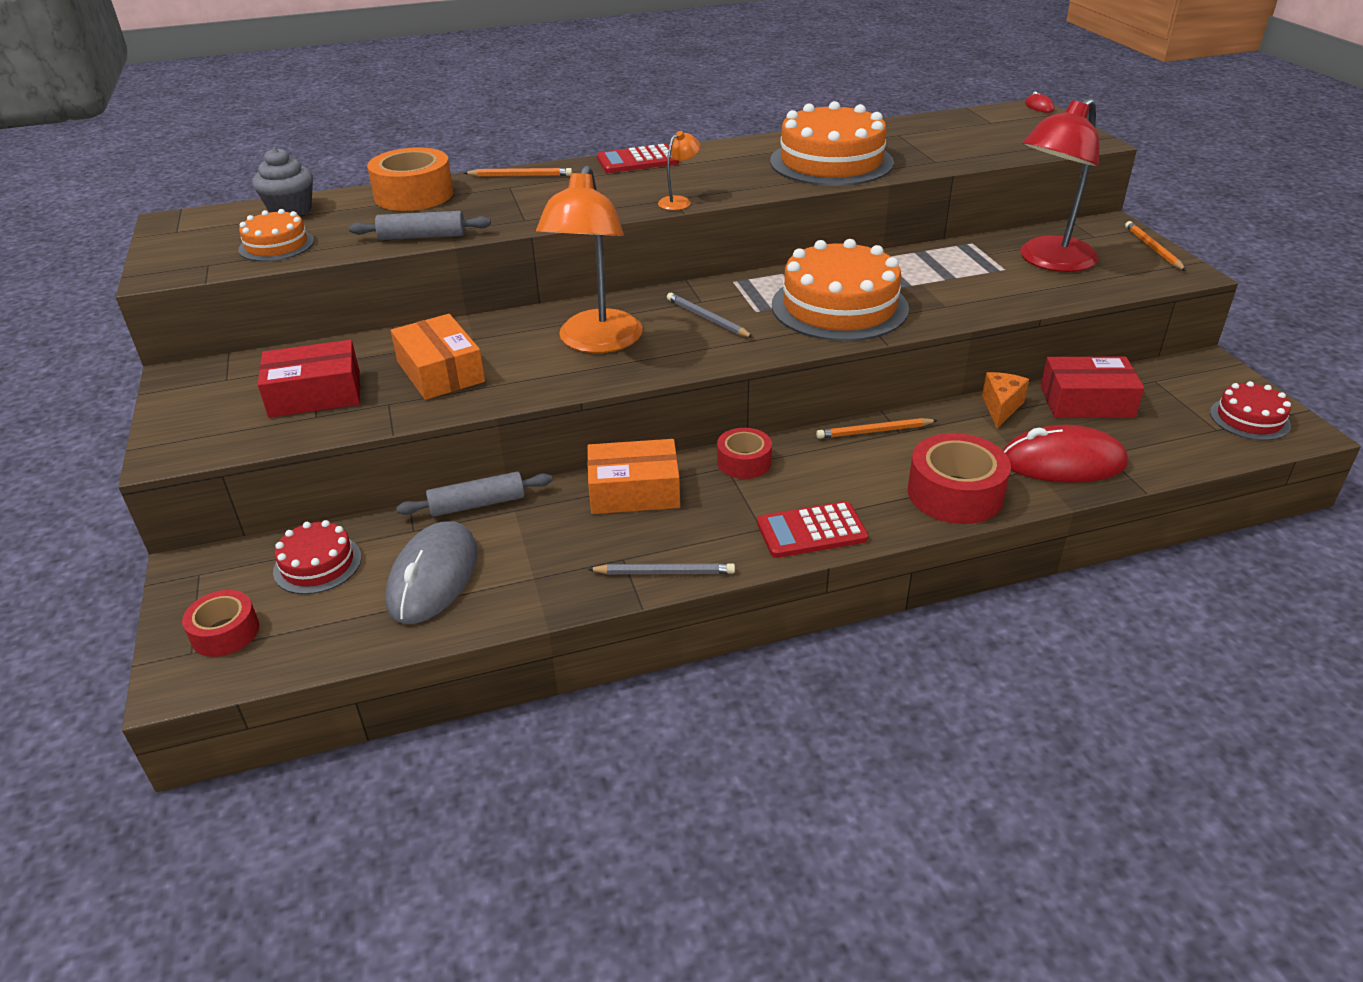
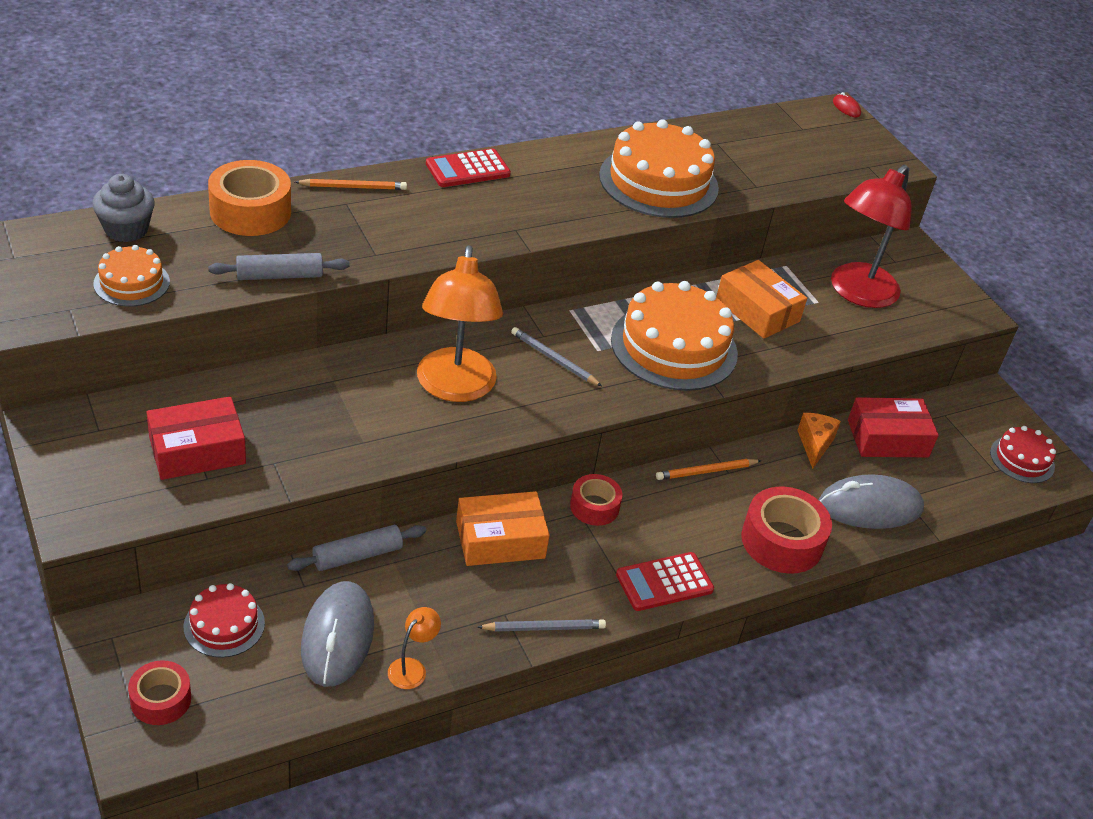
camera: 15 degrees left, 5 degrees up
orange box [391,314,485,400] -> orange box moved to [716,260,807,339]
orange lamp [658,131,700,210] -> orange lamp moved to [388,607,441,689]
red mouse [1003,425,1128,483] -> grey mouse [819,474,924,529]
orange pencil [1125,221,1186,271] -> none

